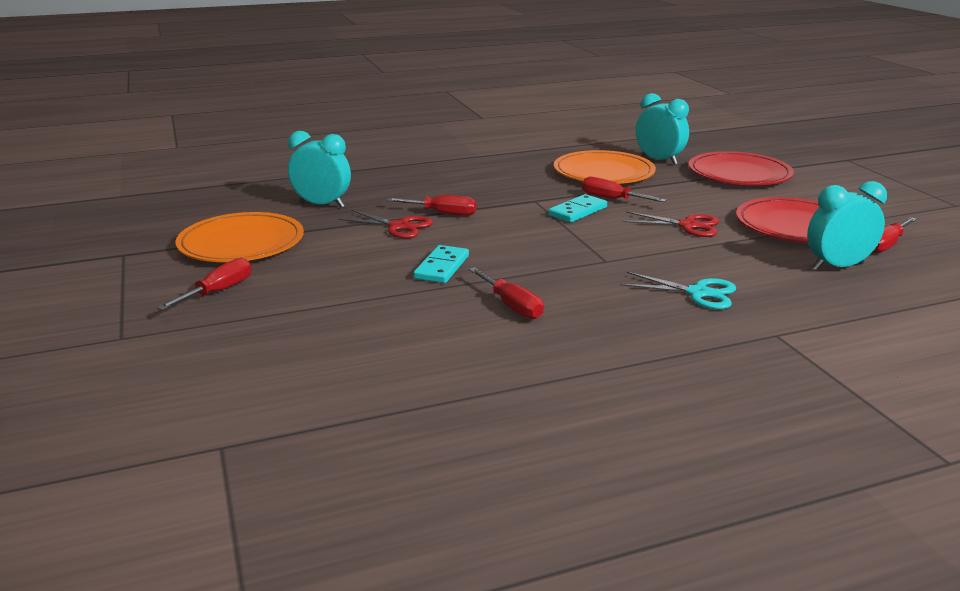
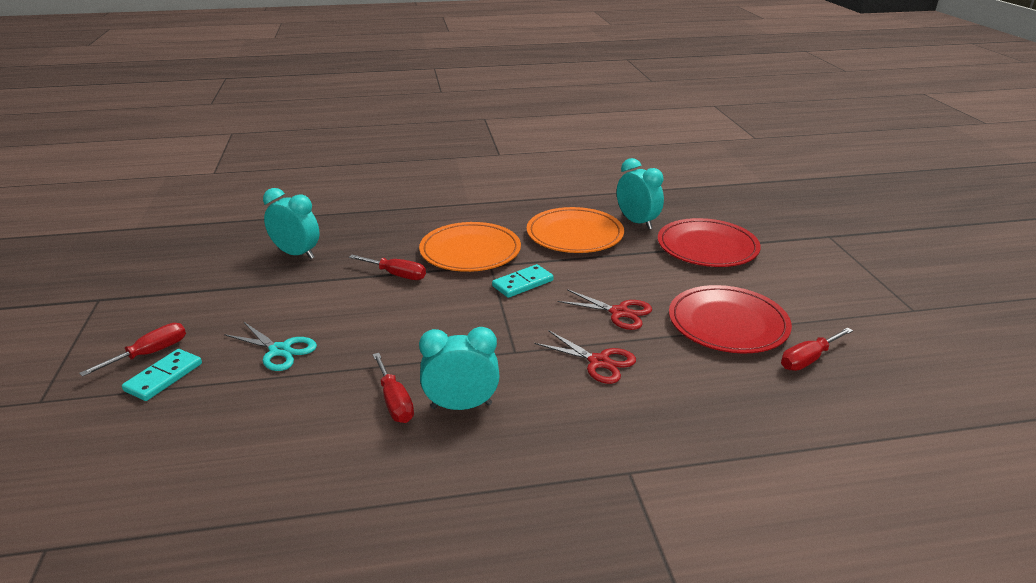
camera: 10 degrees right, 5 degrees up
orange plate [176,212,304,262] -> orange plate moved to [419,222,521,272]
red scissors [338,210,433,238] -> red scissors moved to [534,330,636,384]
turquoise domino [414,245,469,283] -> turquoise domino moved to [122,349,202,401]
red screwdriver [582,176,666,202] -> none
turquoise scissors [620,272,736,309] -> turquoise scissors moved to [224,321,317,371]
turquoise clock [807,181,887,270] -> turquoise clock moved to [419,327,499,410]

